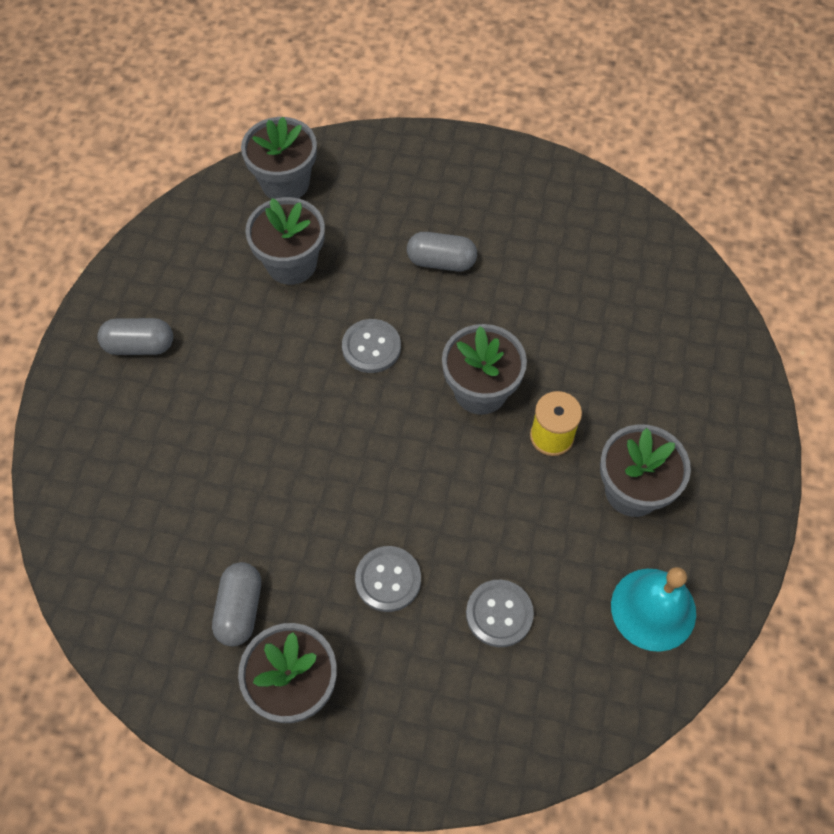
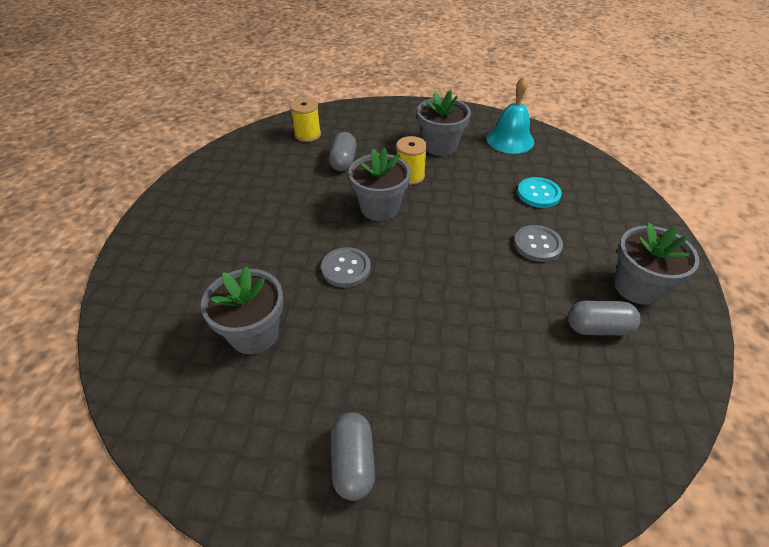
camera: 95 degrees left, 15 degrees down
grey flower pot [241,117,317,199] -> none
grey capsule [407,232,477,271] -> grey capsule moved to [329,132,356,171]
grey button [466,580,534,647] -> turquoise button [517,177,562,208]
none -> yellow spool [290,97,321,142]

